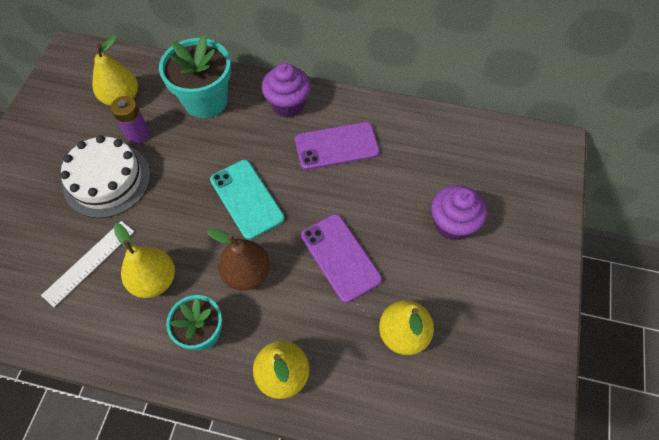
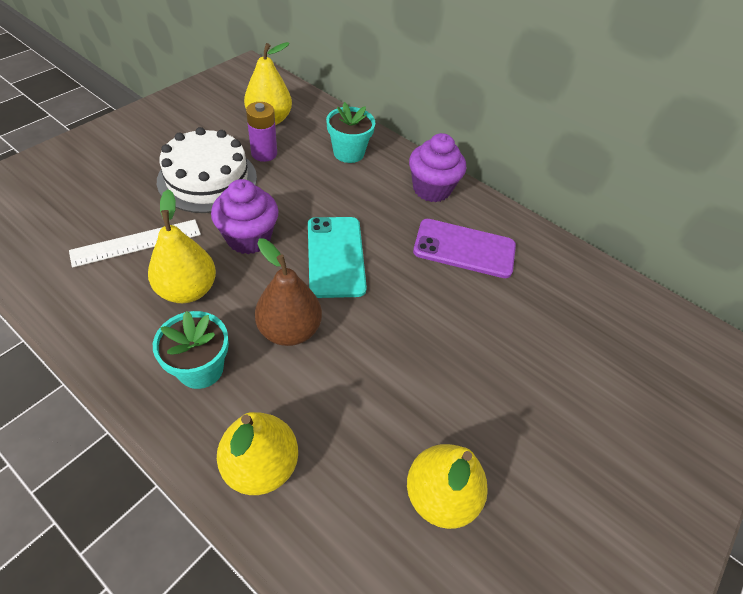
camera: 20 degrees right, 10 degrees down
turquoise flower pot [159,35,231,118] -> turquoise flower pot [326,102,375,163], size x0.63
purple phone [301,214,382,303] -> none
purple cupcake [431,185,487,240] -> purple cupcake moved to [211,179,279,254]

